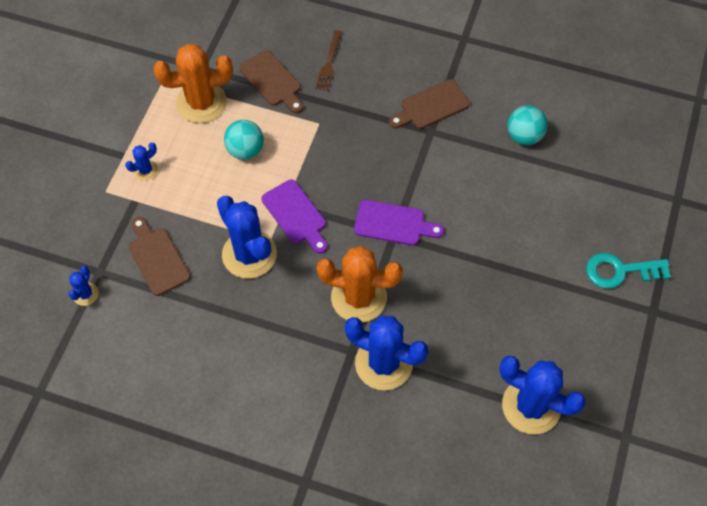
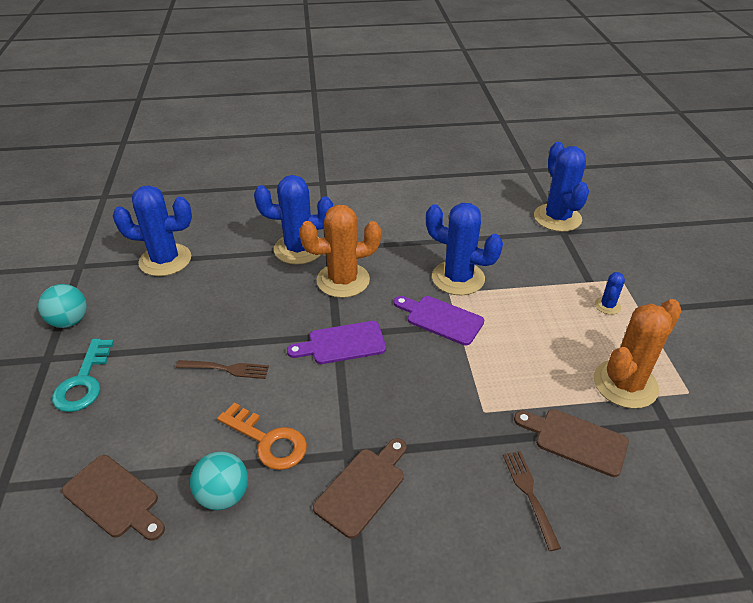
camera: 155 degrees right, 20 degrees down
blue cactus [68,266,99,306] -> blue cactus [534,142,589,232], size x2.17
brown cutting board [129,217,191,296] -> brown cutting board moved to [62,455,165,541]
turquoise ball [224,120,264,160] -> turquoise ball moved to [38,284,87,328]
turquoise key [586,253,671,289] -> turquoise key turned 120 degrees clockwise [52,339,114,412]
none -> brown fork [176,360,269,379]
none -> orange key [217,402,307,470]

